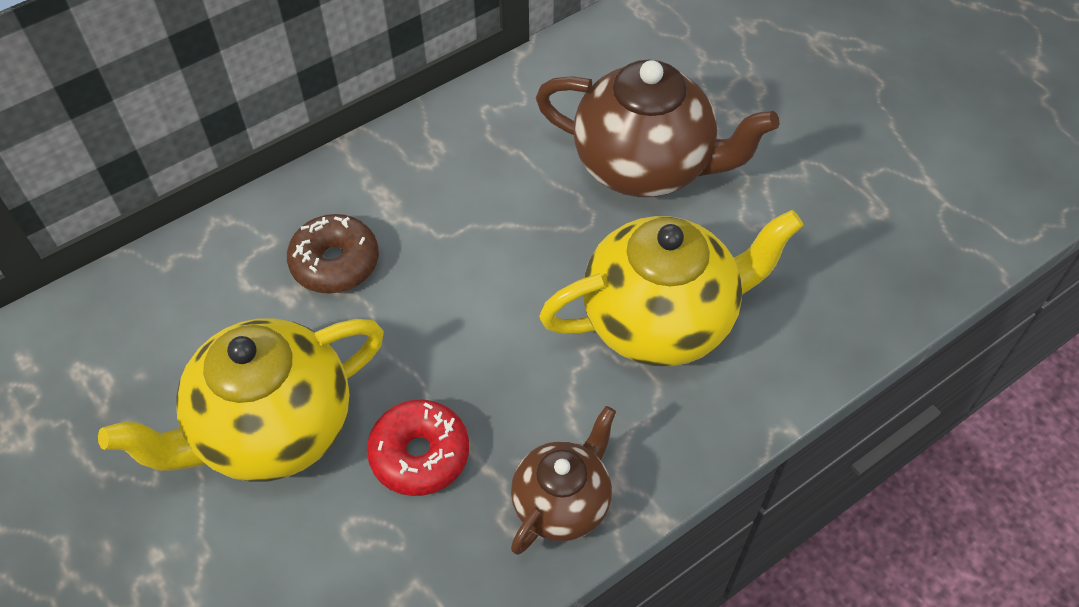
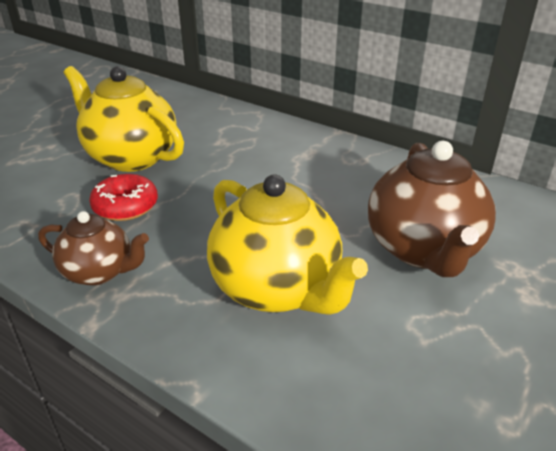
camera: 70 degrees right, 20 degrees down
brown donut [287,214,379,294] -> none

